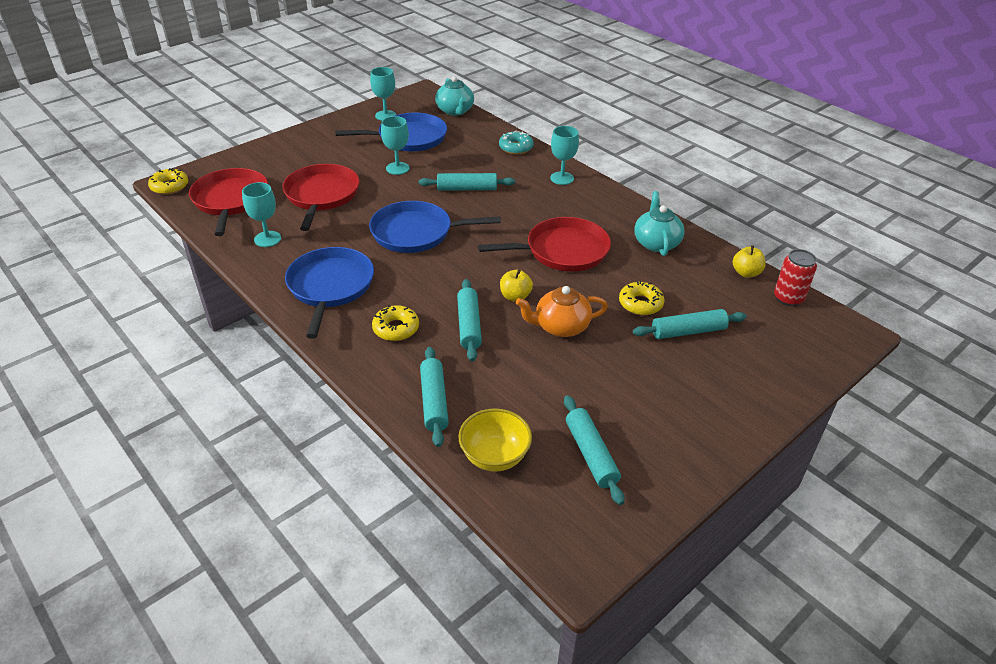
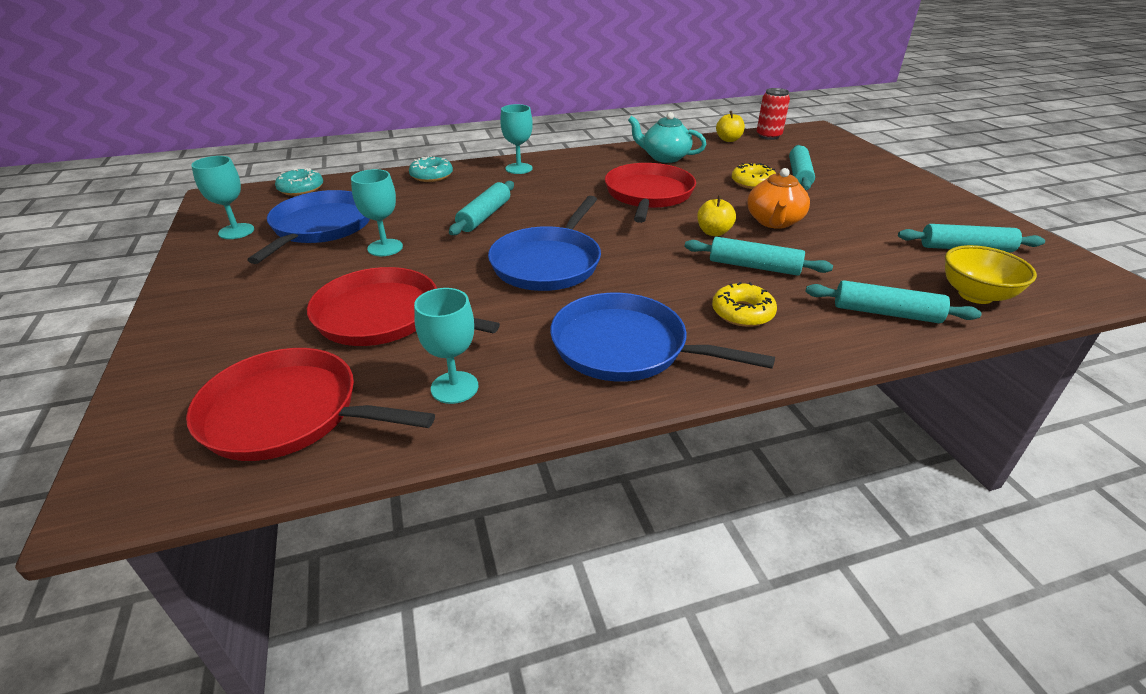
camera: 65 degrees left, 5 degrees down
yellow donut [148,168,188,195] -> none
turquoise teapot [435,76,474,116] -> turquoise donut [275,168,323,196]

